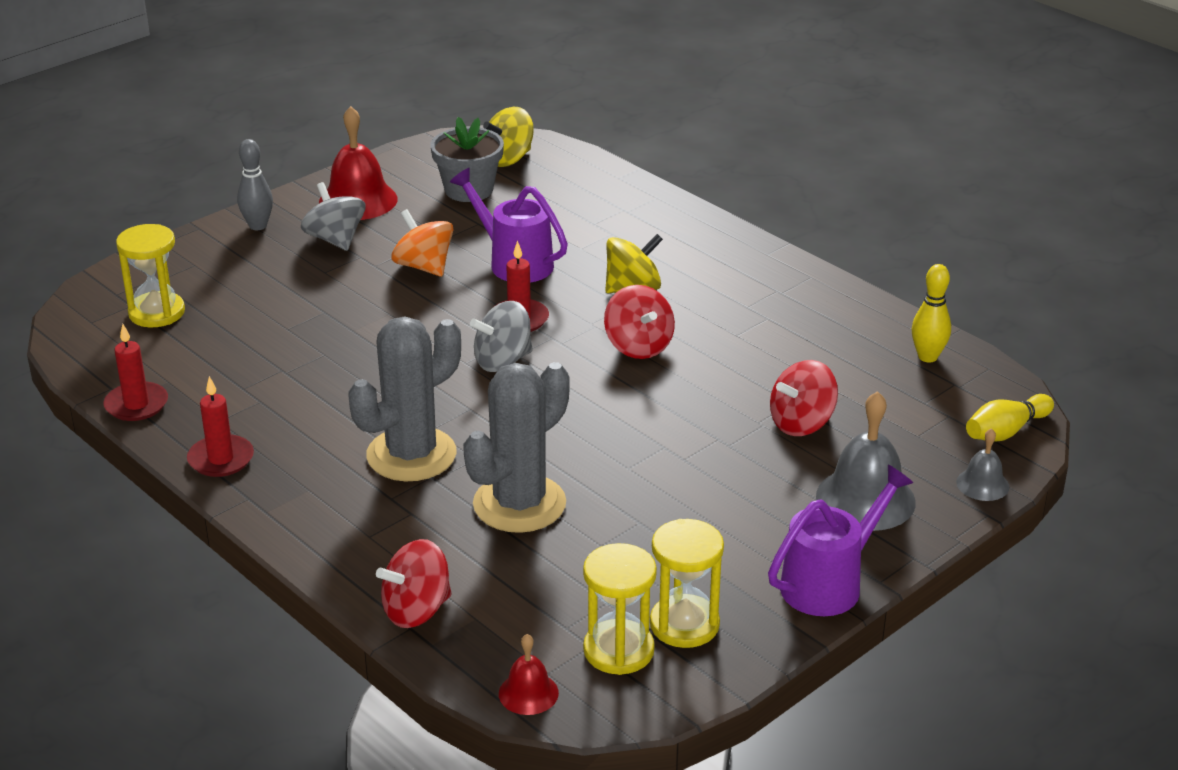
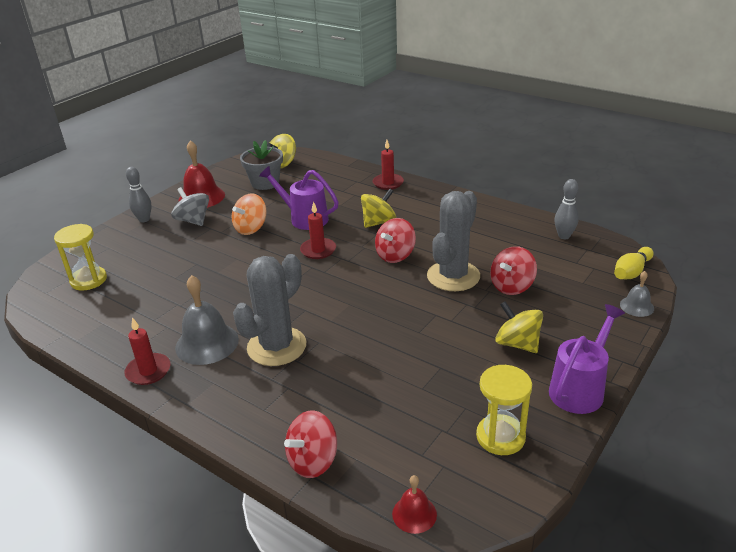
camera: 10 degrees left, 0 degrees up
red candle [104,324,168,421] -> red candle moved to [373,140,404,190]
orange spinning top [391,209,454,277] -> orange spinning top turned 90 degrees counterclockwise [232,193,267,235]
grey cactus [463,362,570,533] -> grey cactus moved to [427,191,480,291]
grey spinning top [470,301,533,372] -> none
yellow hourglass [583,543,657,675] -> none
red spinning top [604,285,675,359] -> red spinning top turned 75 degrees clockwise [375,218,416,263]
grey bell [816,391,916,531] -> grey bell moved to [175,275,239,365]
yellow bowling pin [912,264,951,363] -> grey bowling pin [554,179,579,239]
none -> yellow spinning top [495,301,543,353]

